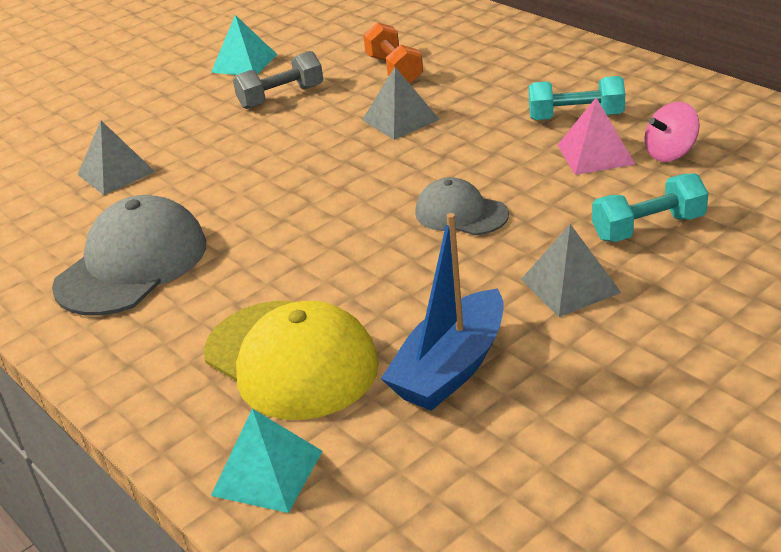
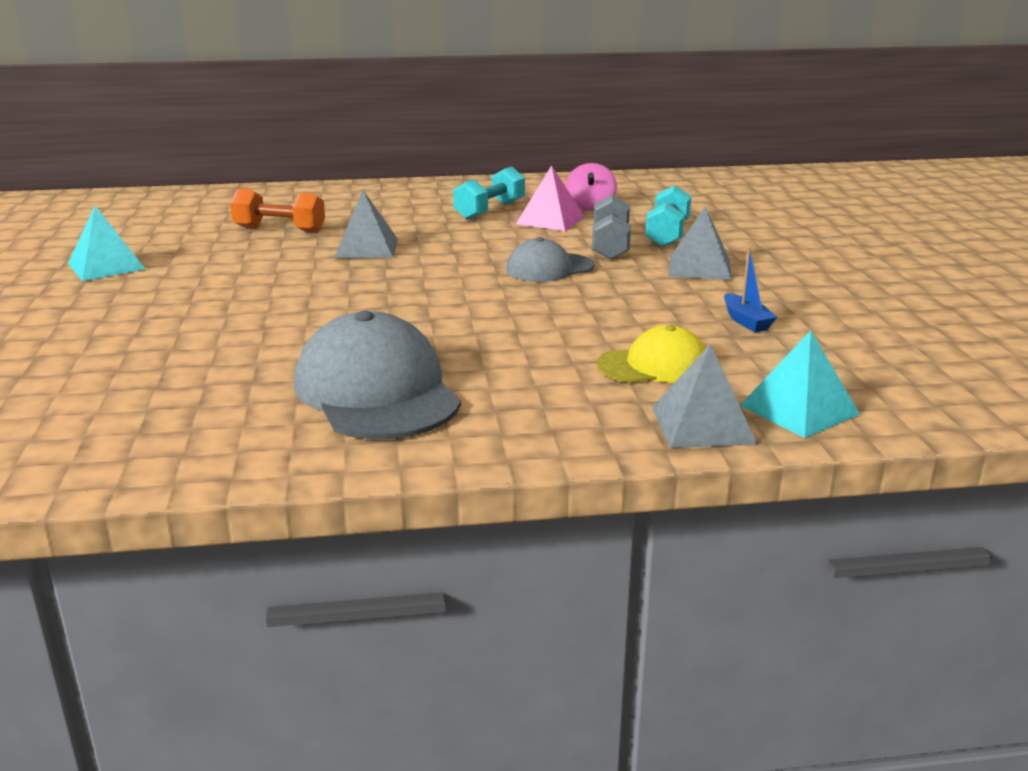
camera: 60 degrees left, 10 degrees down
grey pyramid [77,120,155,195] -> grey pyramid moved to [652,344,757,448]
yellow cap [204,301,379,420] -> yellow cap [597,325,706,383], size x0.58
grey dumbbell [233,51,323,109] -> grey dumbbell moved to [592,194,631,260]
blue boat [381,213,504,411] -> blue boat [724,248,777,332], size x0.48

